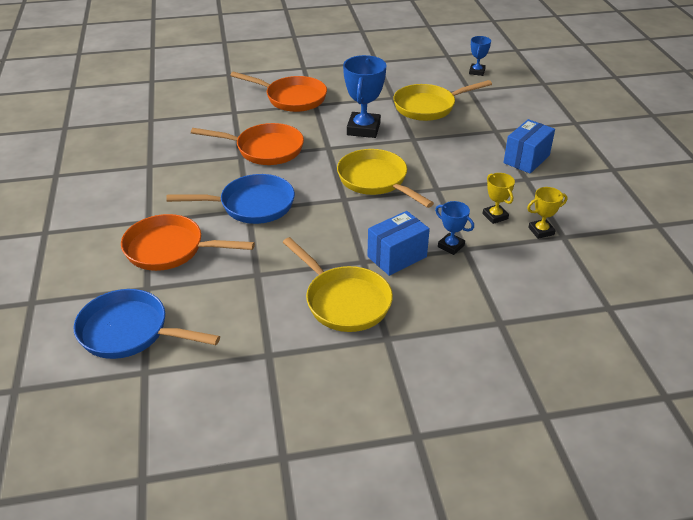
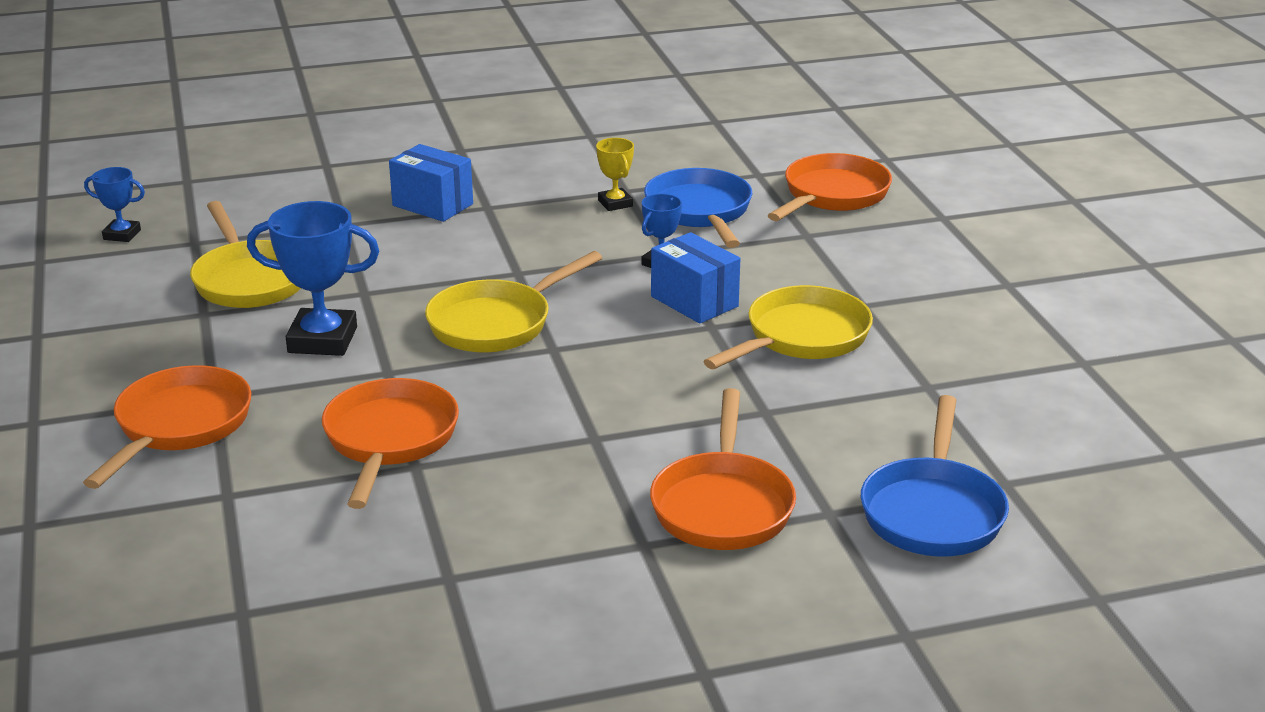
camera: 95 degrees left, 10 degrees down
blue pan [166,174,295,224] -> blue pan moved to [644,168,752,248]
yellow trophy [483,173,515,224] -> none
none -> orange pan [768,153,892,221]

